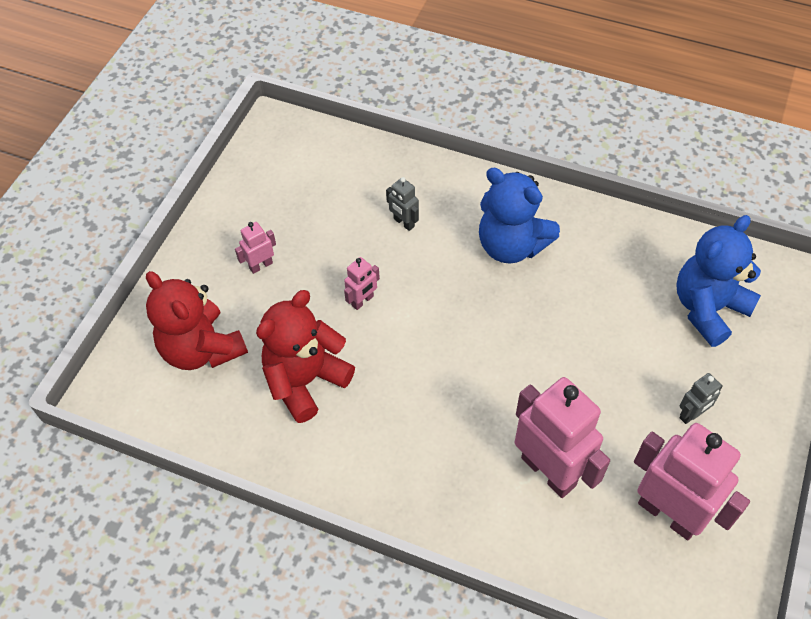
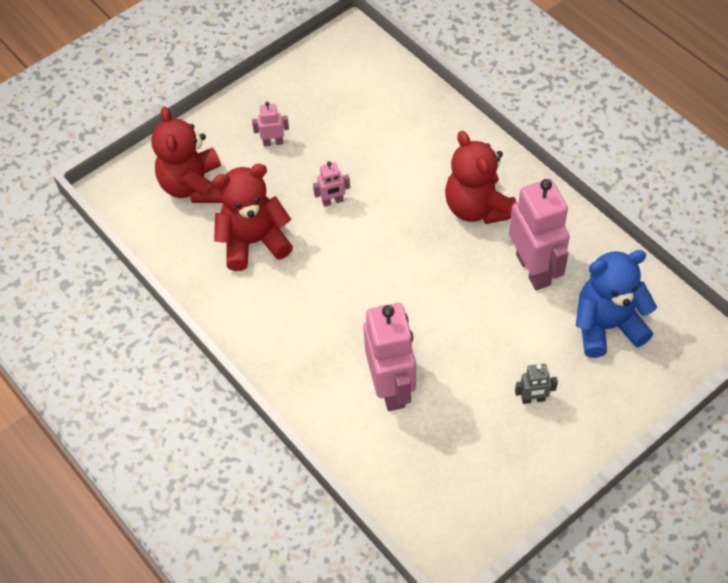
camera: 30 degrees right, 0 degrees up
grey robot [386,177,419,231] -> none
blue teddy bear [479,168,560,264] -> red teddy bear [445,131,517,224]
pink robot [634,423,750,540] -> pink robot moved to [509,179,570,290]

